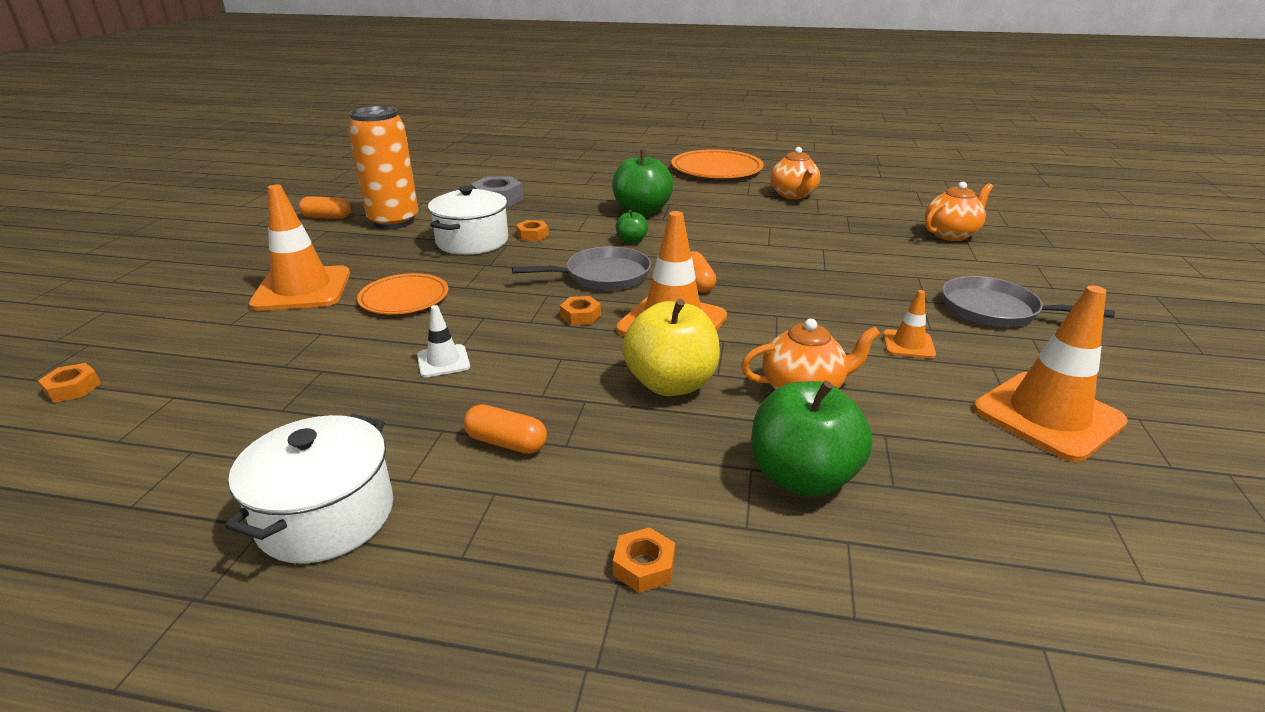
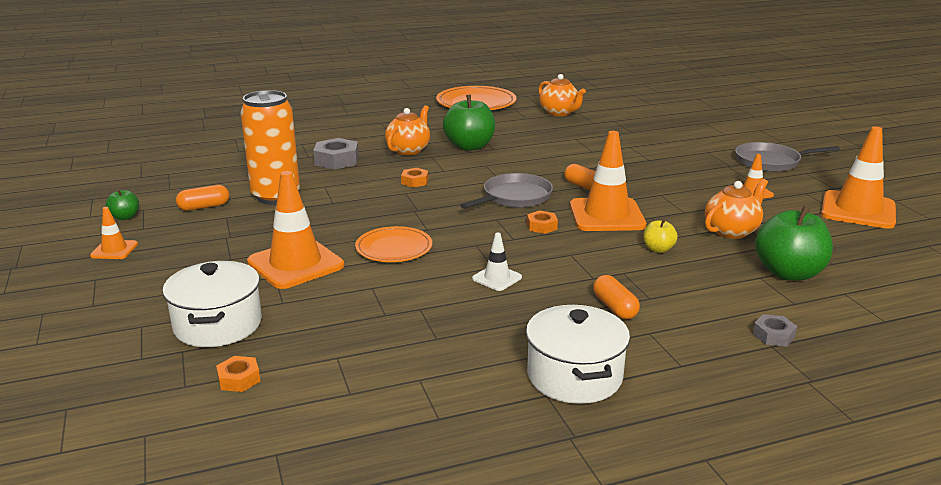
camera: 30 degrees left, 5 degrees down
white pot [428,186,508,255] -> white pot moved to [162,261,262,347]
orange capsule [463,404,547,454] -> orange capsule turned 75 degrees clockwise [593,275,640,319]
orange nut [613,527,675,593] -> grey nut [753,314,797,347]
green apple [616,210,648,244] -> green apple moved to [106,189,139,220]
yellow apple [622,299,720,396] -> yellow apple [643,219,678,253], size x0.49
orange teapot [925,182,993,241] -> orange teapot moved to [385,105,430,155]
none -> orange traffic cone [90,207,138,259]

